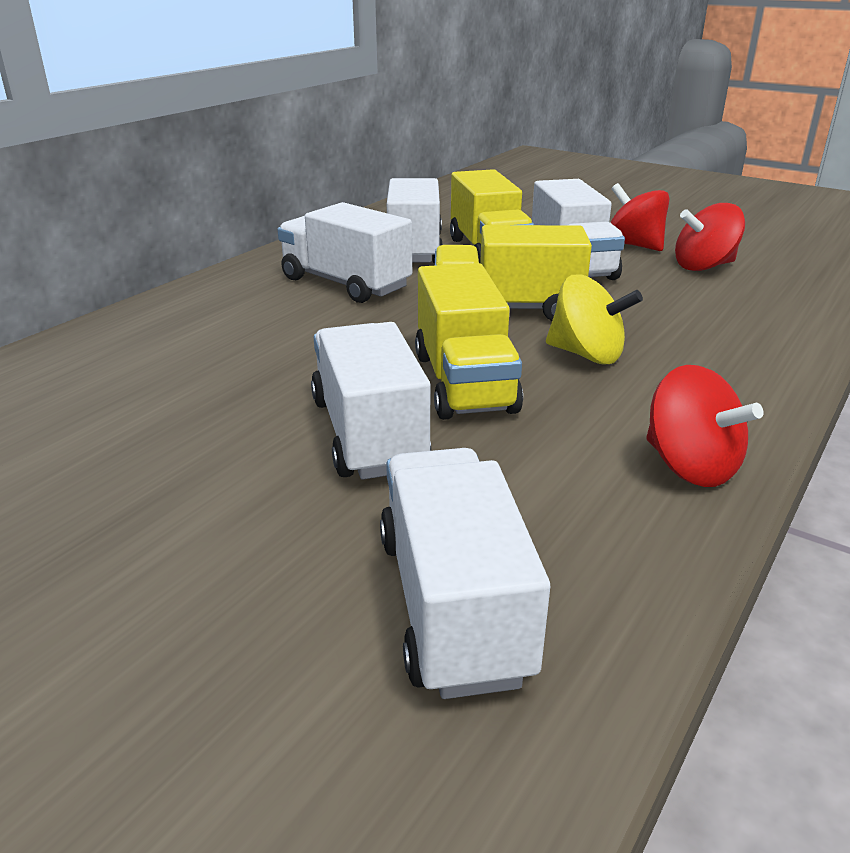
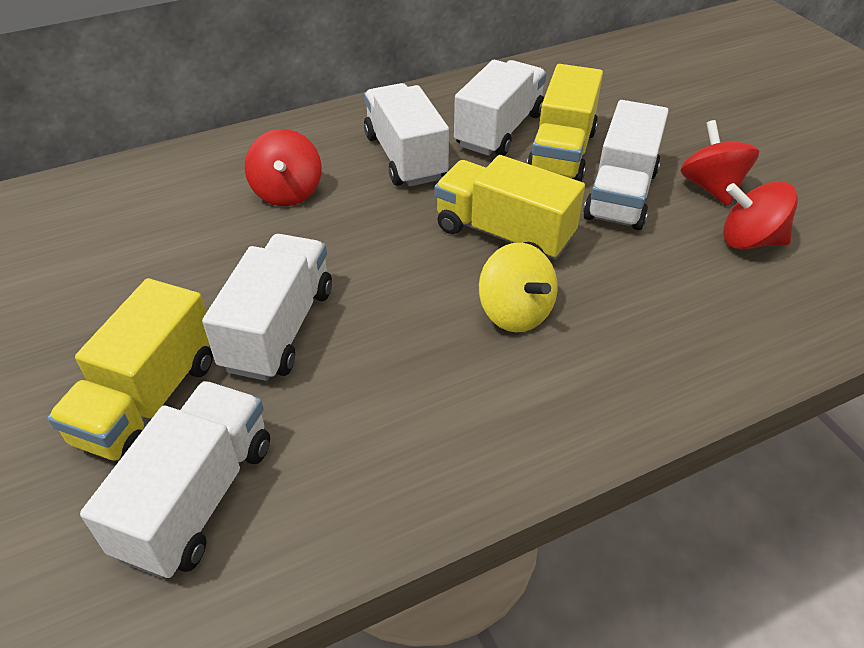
camera: 30 degrees right, 15 degrees up
yellow truck [415,263,523,420] -> yellow truck moved to [48,278,213,461]
red spinning top [646,365,764,487] -> red spinning top moved to [245,129,322,206]

